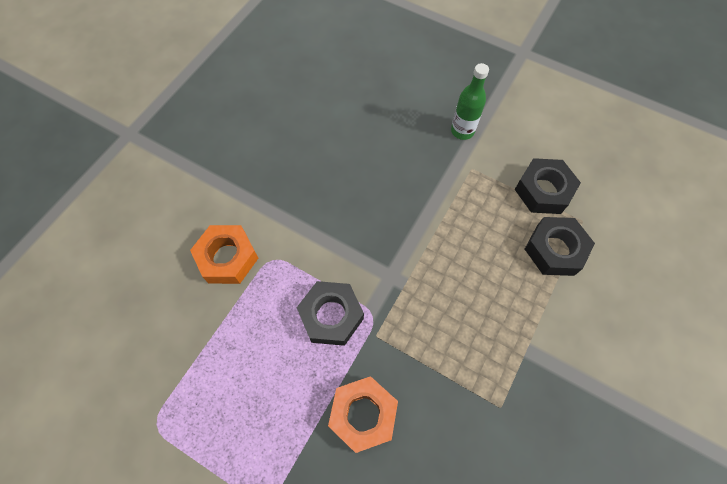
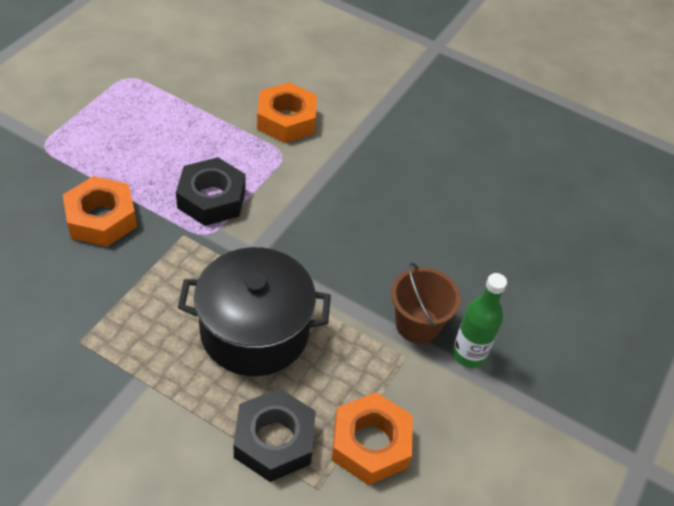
camera: 85 degrees right, 15 degrees down
black nut [515,158,581,214] -> orange nut [332,392,413,485]
none -> black pot [178,247,331,376]
none -> brown bucket [391,262,461,344]

